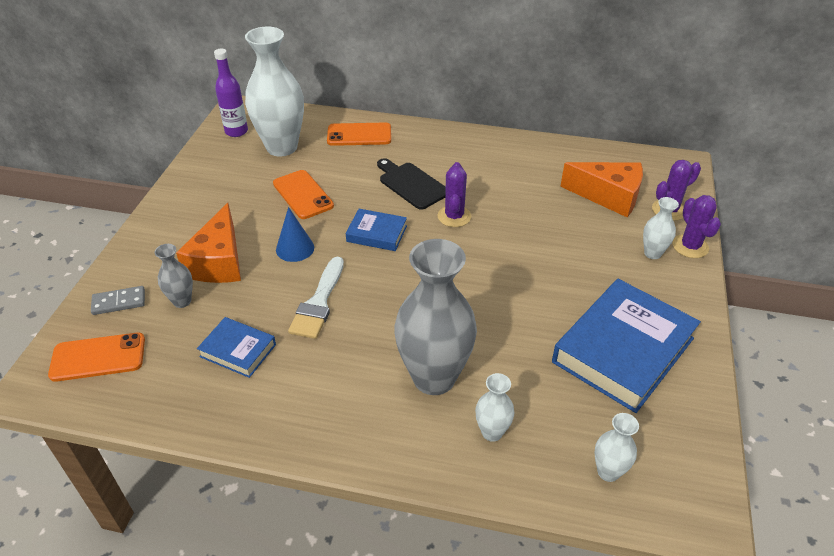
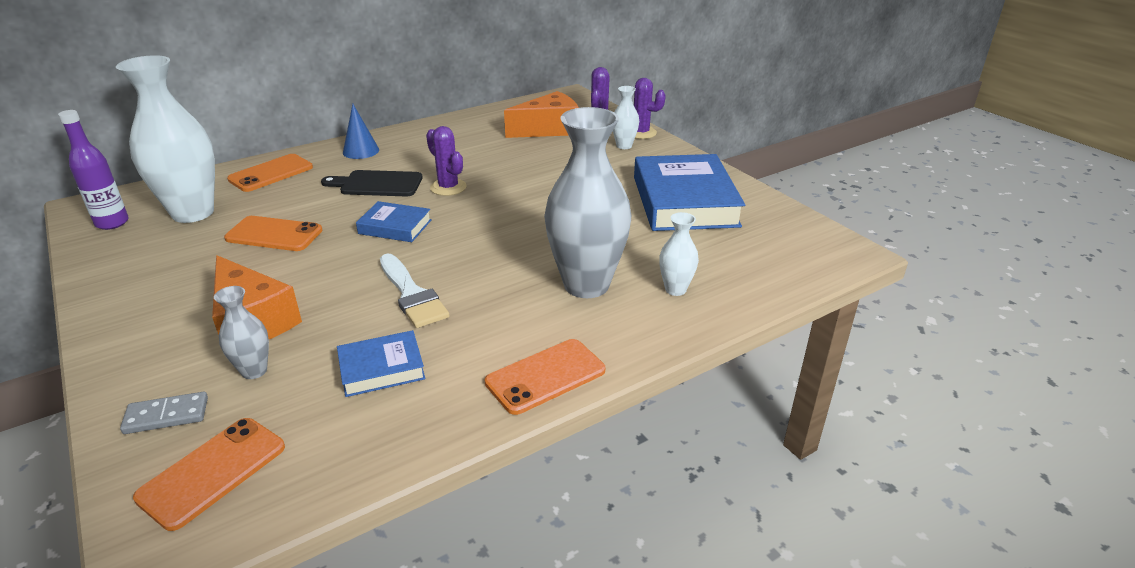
camera: 45 degrees left, 10 degrees down
grey domino [91,286,145,315] -> grey domino turned 45 degrees clockwise [120,392,208,434]
blue cone [276,207,314,262] -> blue cone moved to [343,104,379,159]
blue book [346,209,407,251] -> blue book turned 45 degrees clockwise [356,201,432,242]
white vase [594,413,639,482] -> none
none -> orange phone [485,339,605,415]

